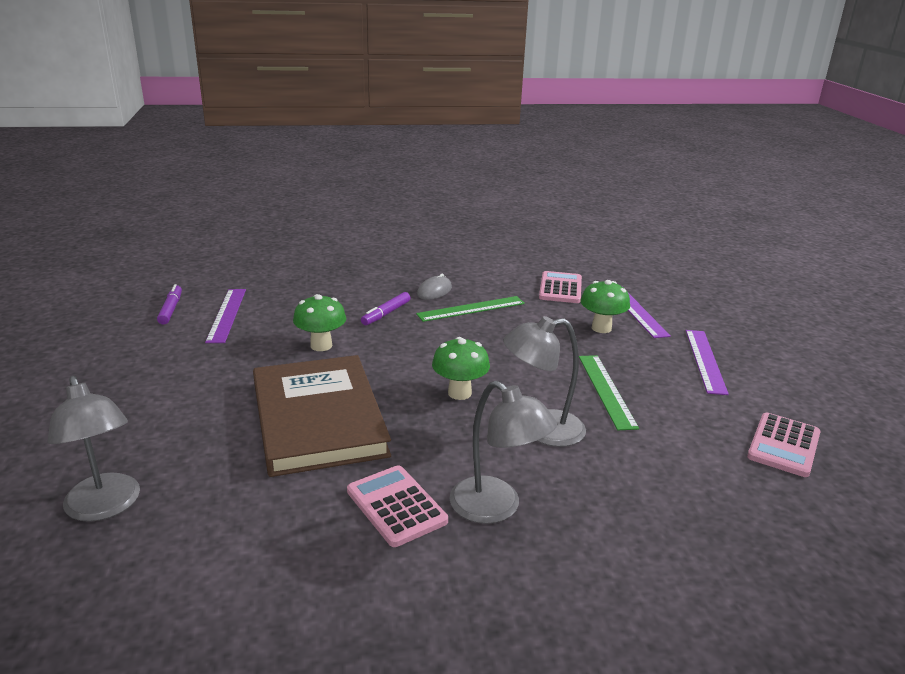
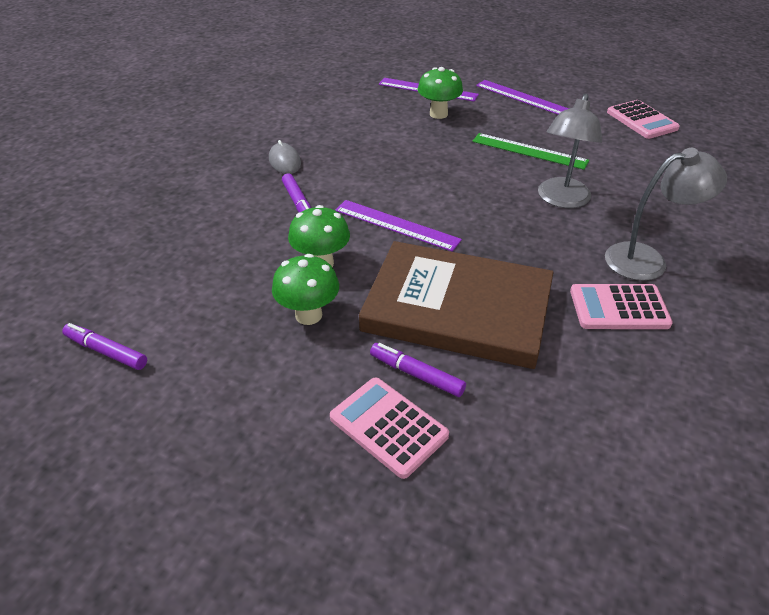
camera: 55 degrees left, 15 degrees up
grey lamp [47,376,140,522] -> none
purple ruler [205,289,246,343] -> purple ruler moved to [335,200,462,252]
green ruler [416,296,525,322] -> none
green mushroom [432,337,490,400] -> green mushroom moved to [272,254,339,325]
pink calculator [539,271,582,303] -> pink calculator moved to [330,377,449,479]
none -> purple marker [370,343,466,397]

